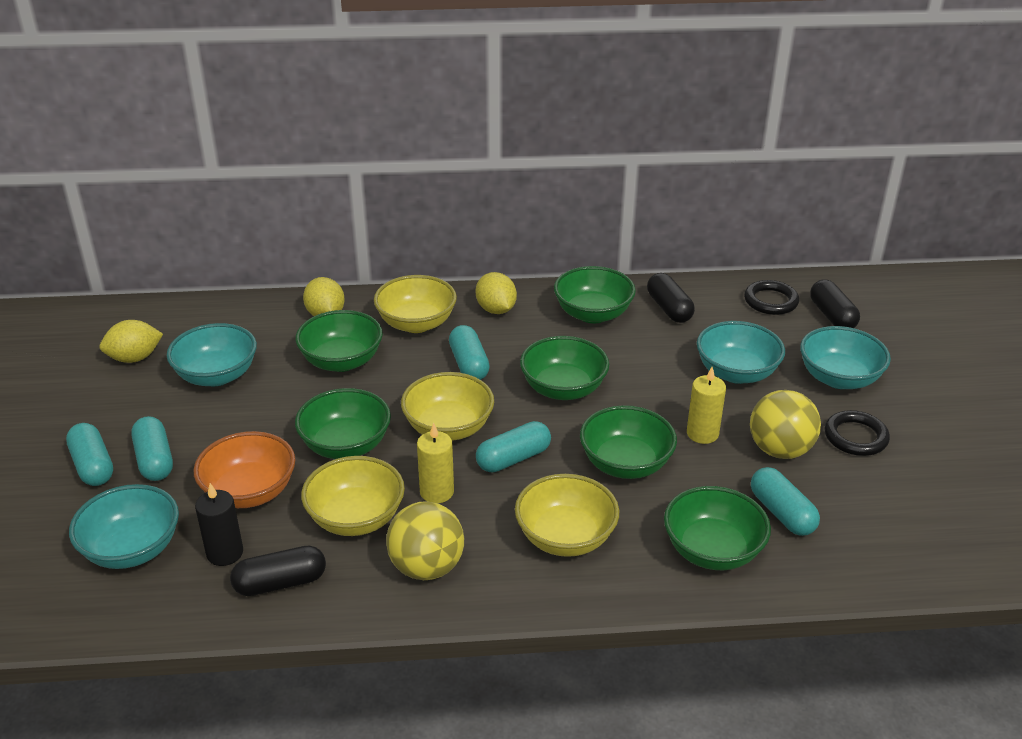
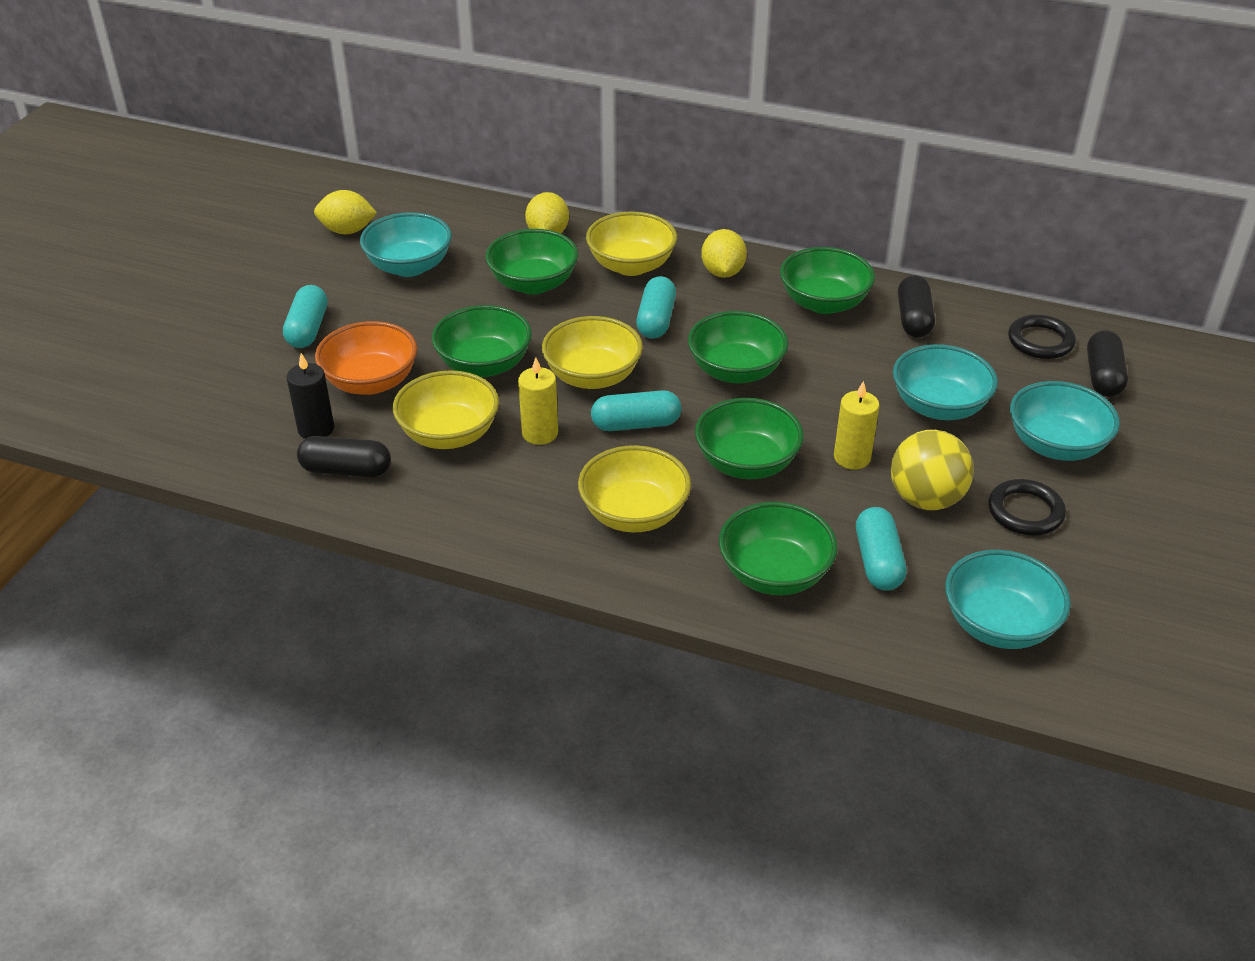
camera: 25 degrees right, 5 degrees up
turquoise capsule [66,423,113,486] -> none
turquoise bowl [69,484,179,569] -> turquoise bowl moved to [945,550,1071,649]
yellow ball [386,501,464,580] -> none

